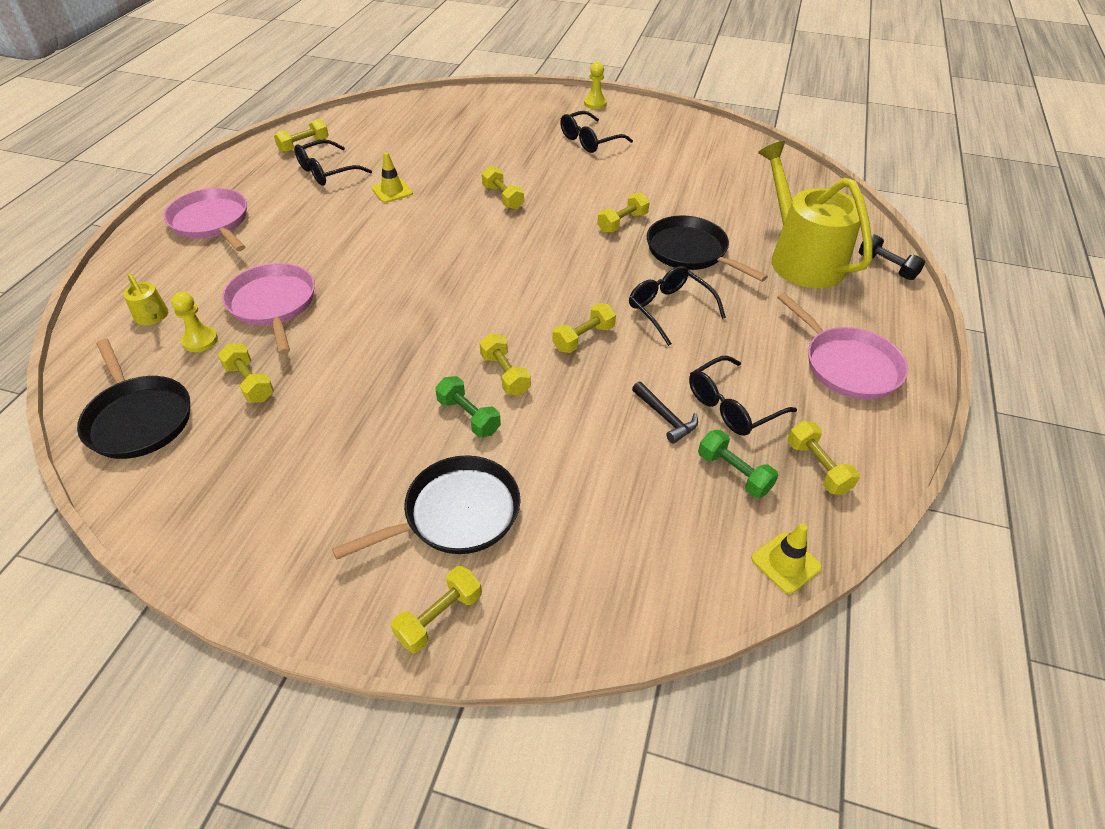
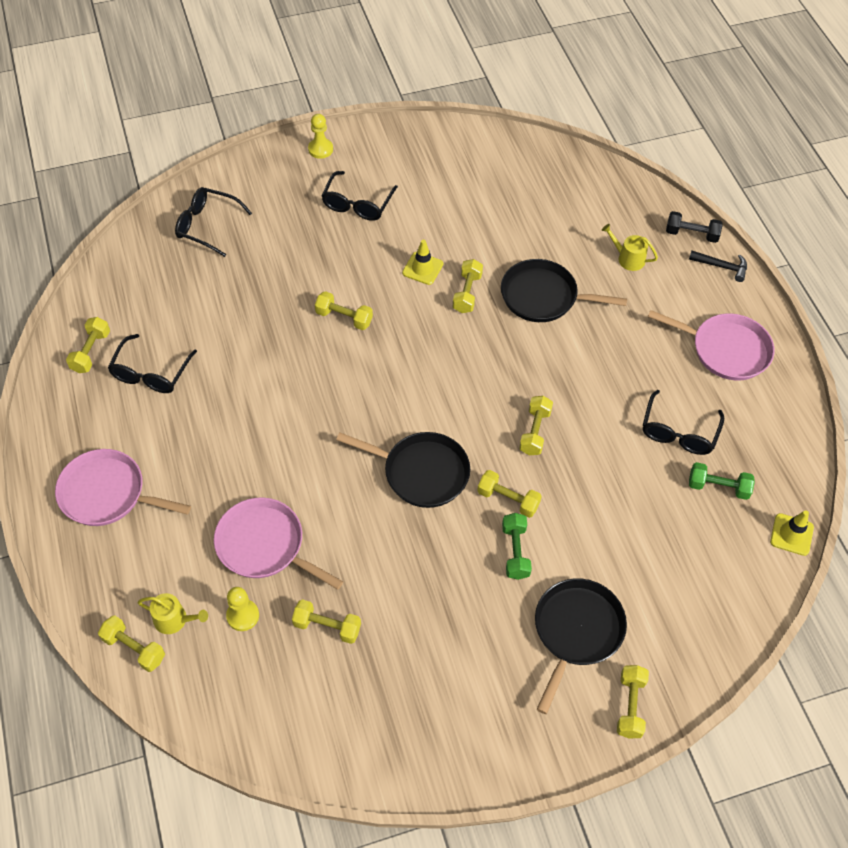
camera: 35 degrees left, 10 degrees up
black pan [77,339,190,459] -> black pan moved to [336,432,470,508]
yellow traffic cone [372,152,413,203] -> yellow traffic cone moved to [402,240,443,285]
green dumbbell [435,376,501,437] -> green dumbbell turned 75 degrees clockwise [502,513,532,580]
black glasses [629,266,726,346] -> black glasses moved to [175,187,252,257]
black hammer [632,382,698,444] -> black hammer moved to [689,251,747,282]
yellow watering can [758,141,872,288] -> yellow watering can [602,224,658,271], size x0.41
yellow dumbbell [788,421,860,495] -> yellow dumbbell moved to [98,616,165,672]

